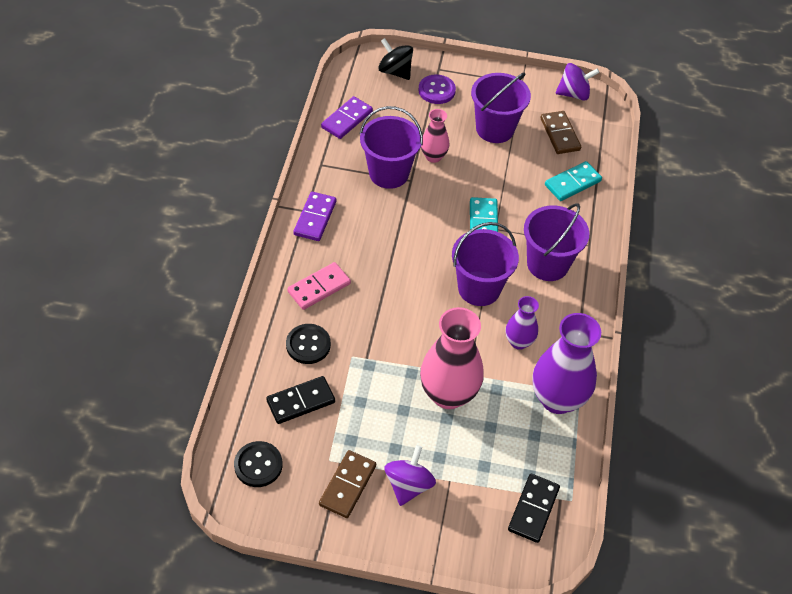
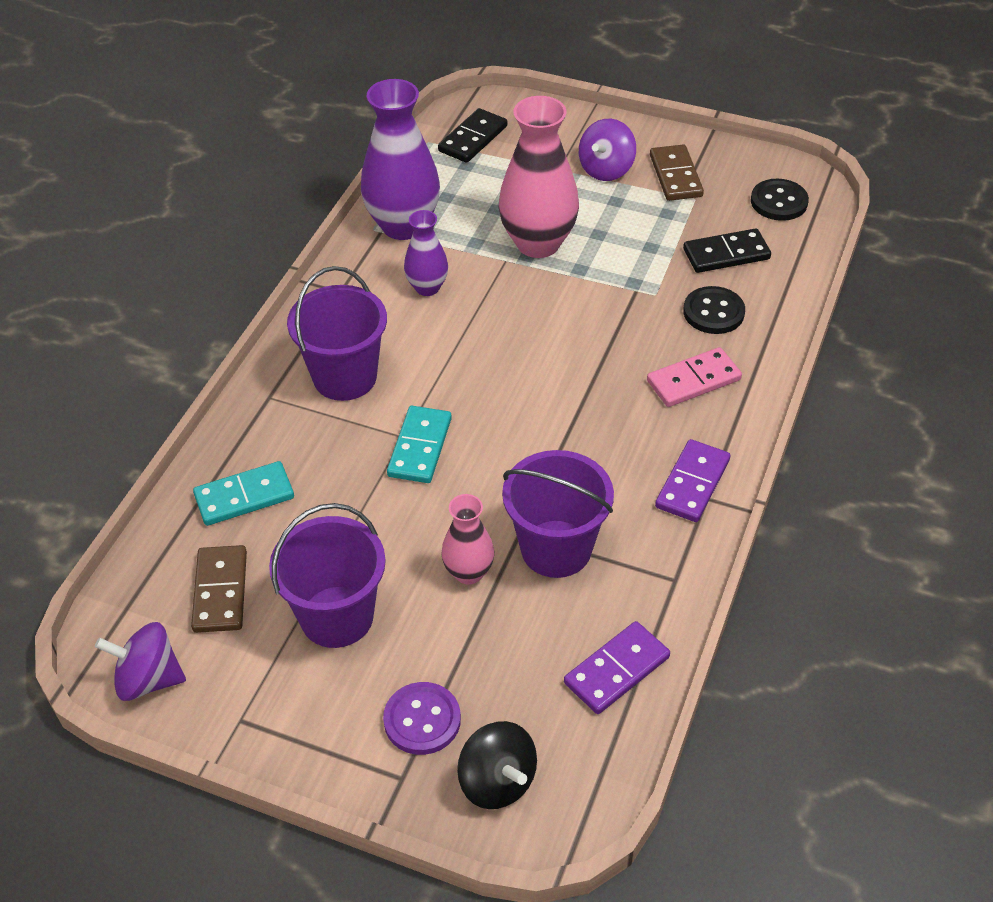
camera: 165 degrees left, 5 degrees down
brown domino [319,450,376,518] -> brown domino turned 45 degrees counterclockwise [650,144,704,201]
purple bucket [452,222,519,306] -> none

